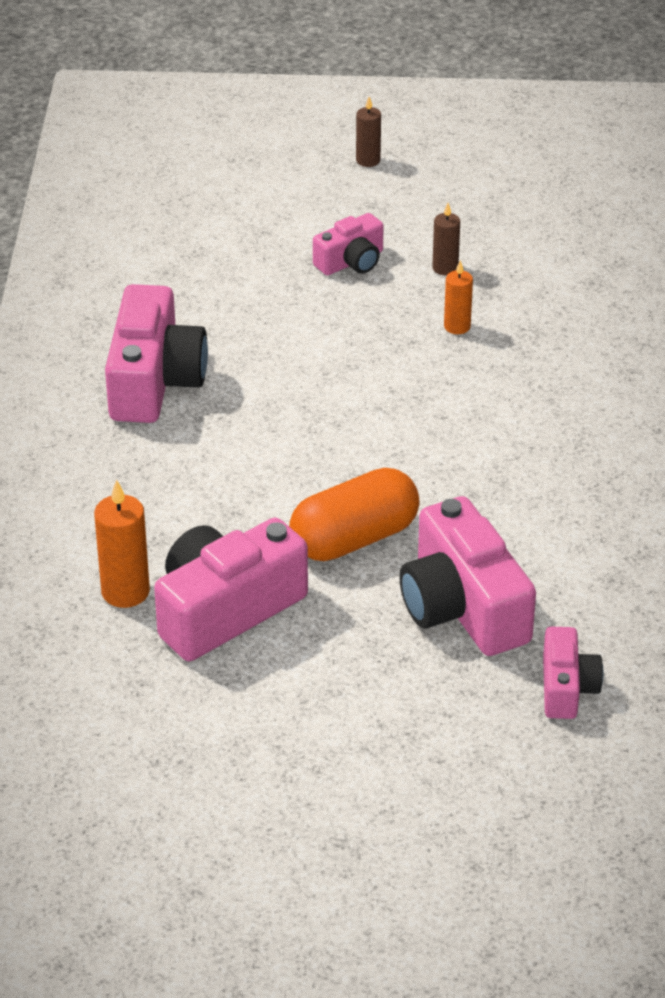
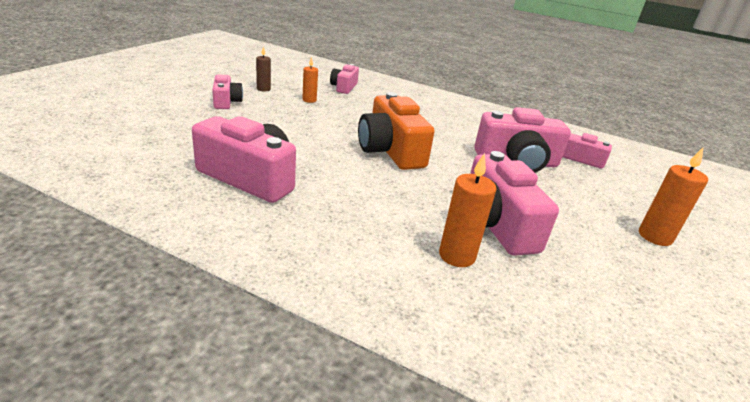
camera: 70 degrees left, 10 degrees down
orange capsule [289,468,420,561] -> none
brown candle [356,97,381,167] -> none
none -> pink camera [330,64,359,94]
none -> orange camera [358,92,435,170]
none -> orange candle [639,147,708,246]

